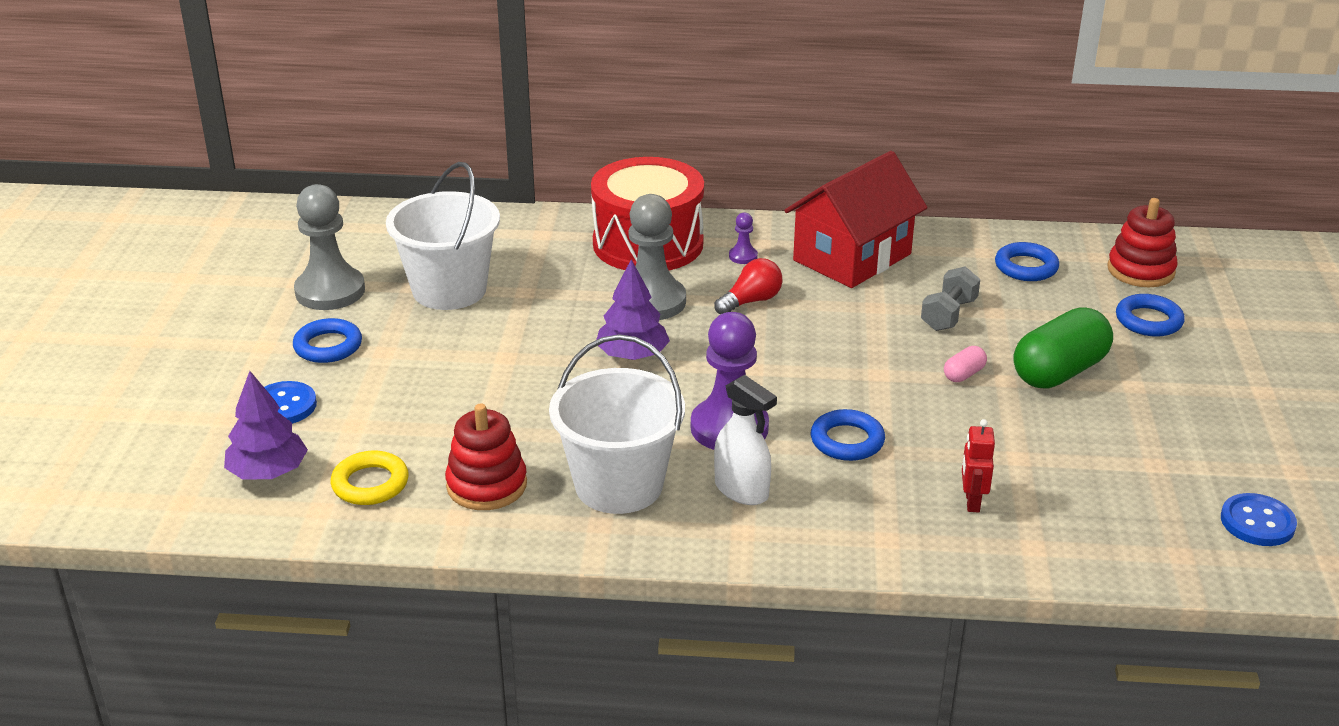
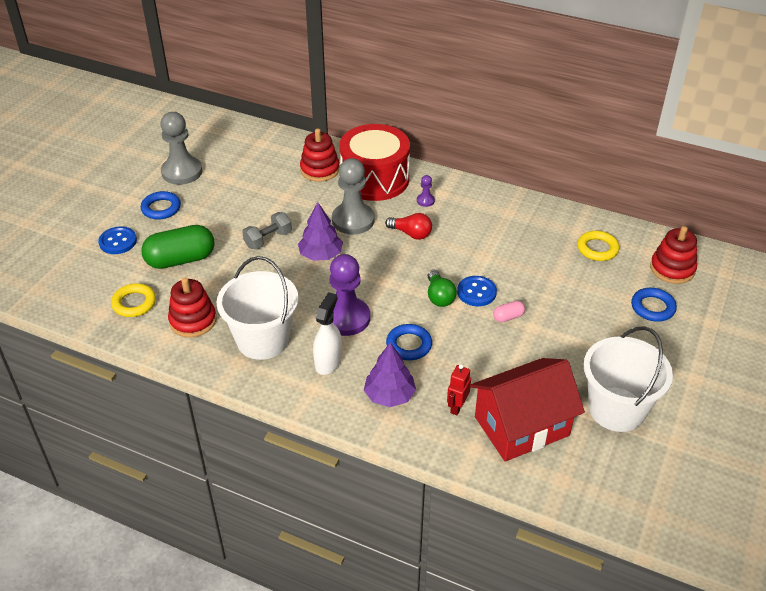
camera: 20 degrees right, 10 degrees up
purple tree [224,371,308,479] -> purple tree moved to [364,342,416,407]
white bucket [386,162,500,310] -> white bucket moved to [583,326,673,432]
red light bulb [714,258,783,314] -> red light bulb turned 45 degrees clockwise [385,213,432,240]
white spray bottle [714,375,777,505] -> white spray bottle turned 135 degrees counterclockwise [313,292,342,375]
red house [784,151,928,288] -> red house moved to [470,358,585,461]
grey dumbbell [921,266,980,331] -> grey dumbbell moved to [242,212,292,250]
blue ring [995,242,1059,281] -> yellow ring [577,231,619,261]
green capsule [1014,307,1113,389] -> green capsule moved to [141,225,215,269]
blue button [1221,493,1297,546] -> blue button moved to [457,276,497,306]
none -> red stacking toy [300,129,340,182]
none -> green light bulb [427,270,457,307]

